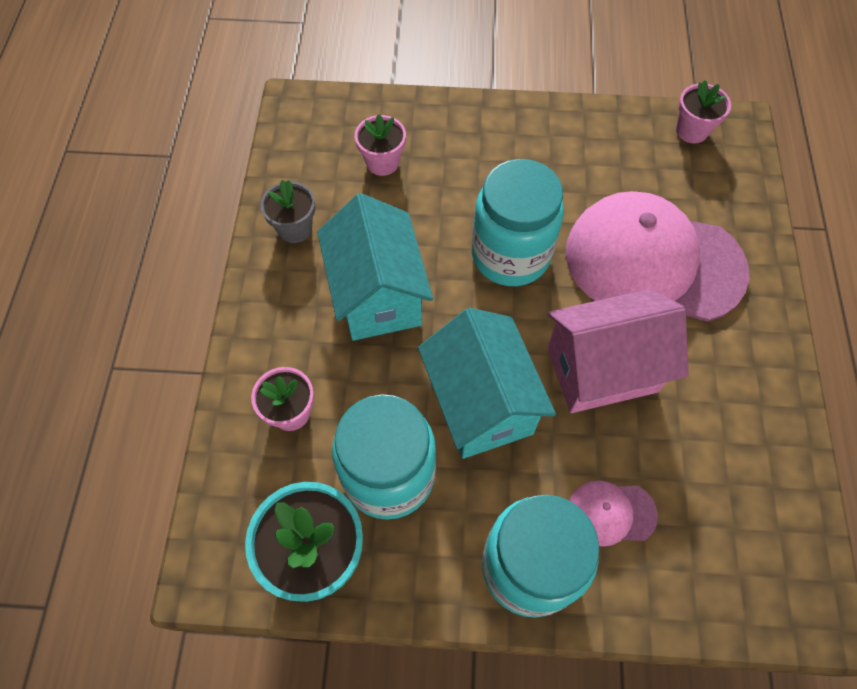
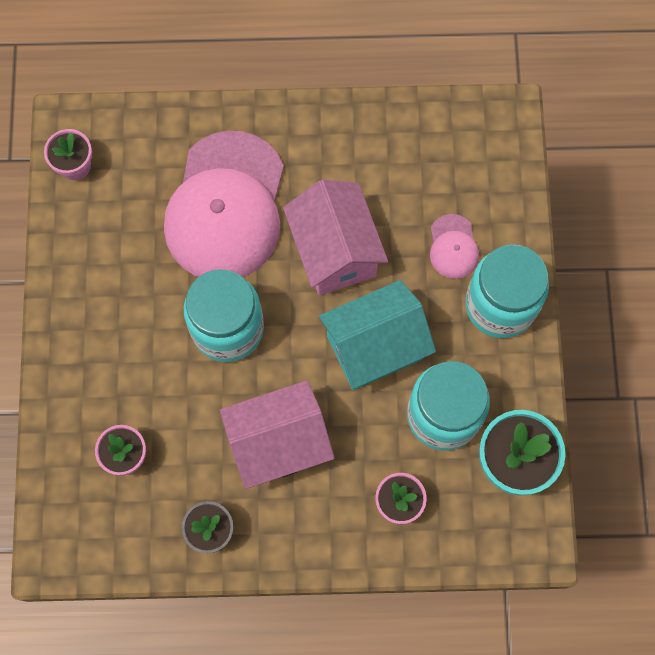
camera: 95 degrees left, 10 degrees up
turquoise house [317,193,433,341] -> pink house [220,380,335,489]

